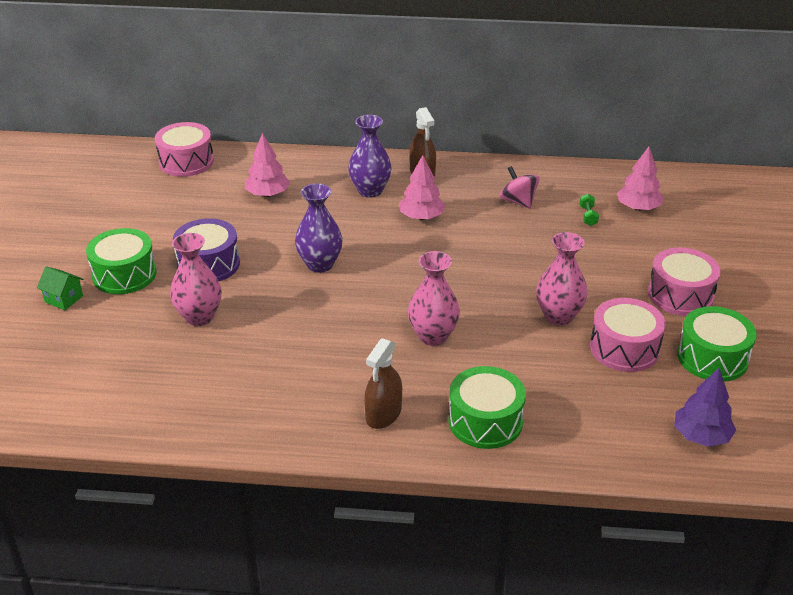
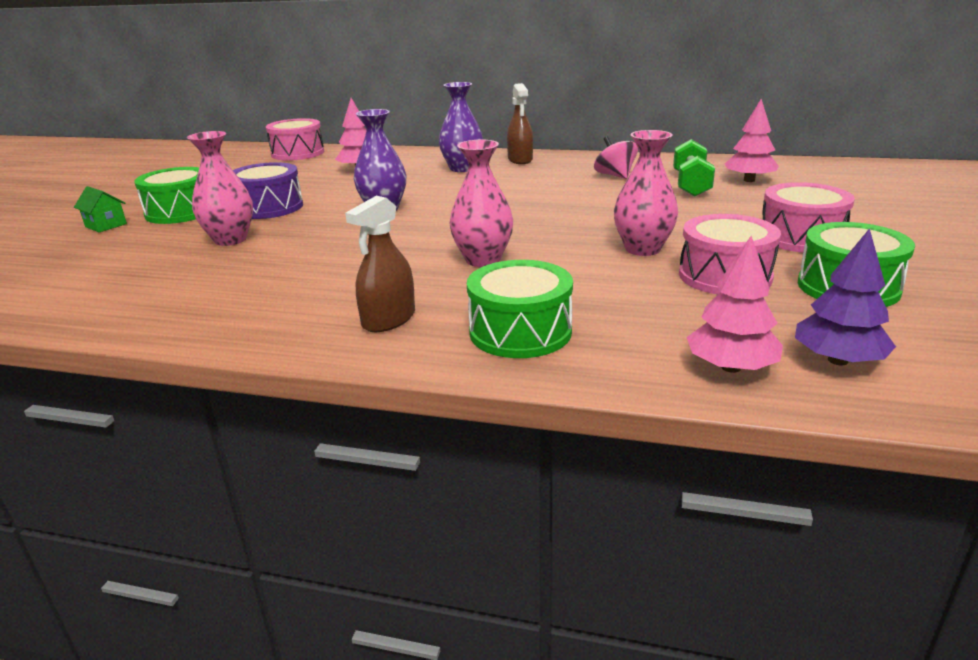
camera: 10 degrees right, 10 degrees down
pink tree [399,155,446,220] -> pink tree moved to [687,236,783,373]
green dumbbell [580,194,599,226] -> green dumbbell [673,139,715,197], size x2.04

